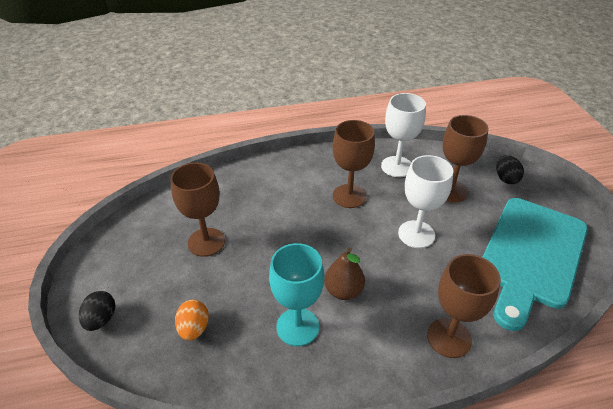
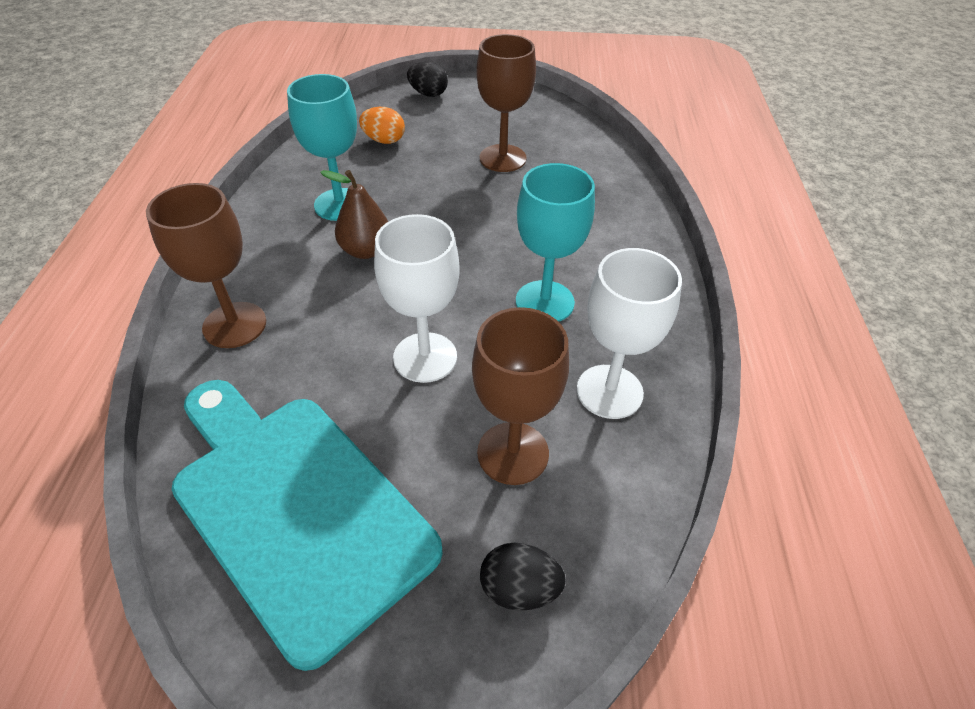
camera: 105 degrees right, 5 degrees up
brown goblet [333,120,375,208] -> turquoise goblet [516,163,595,322]

